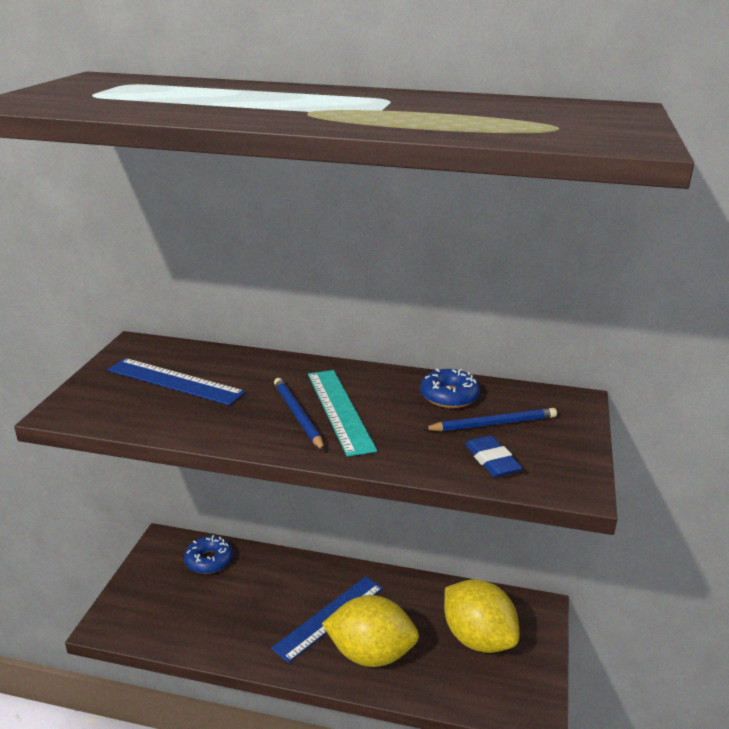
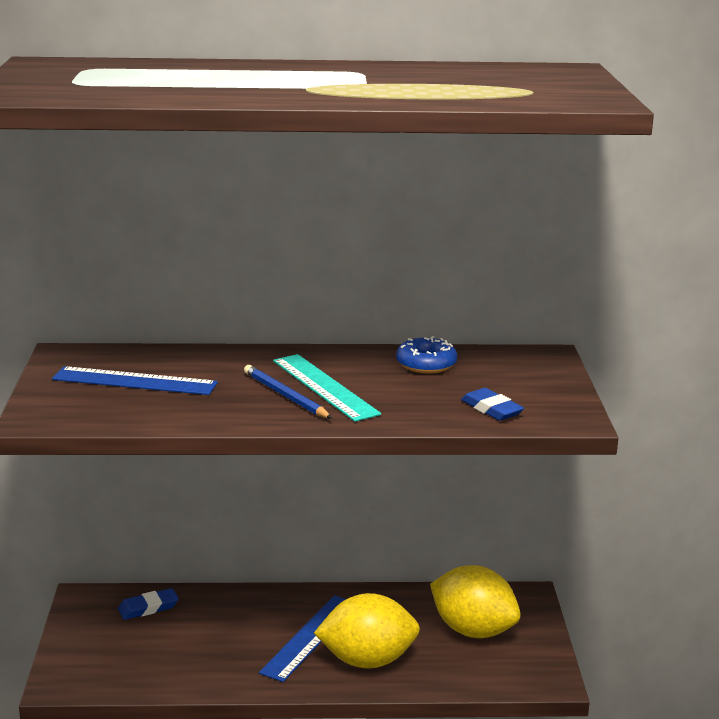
camera: 15 degrees left, 5 degrees down
blue donut [184,535,233,574] -> blue eraser [118,588,179,620]
blue pencil [423,408,557,431] -> none

